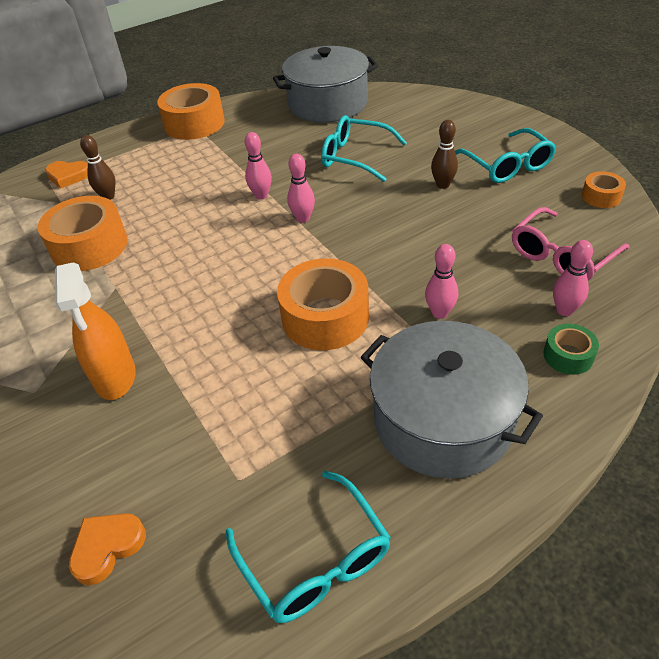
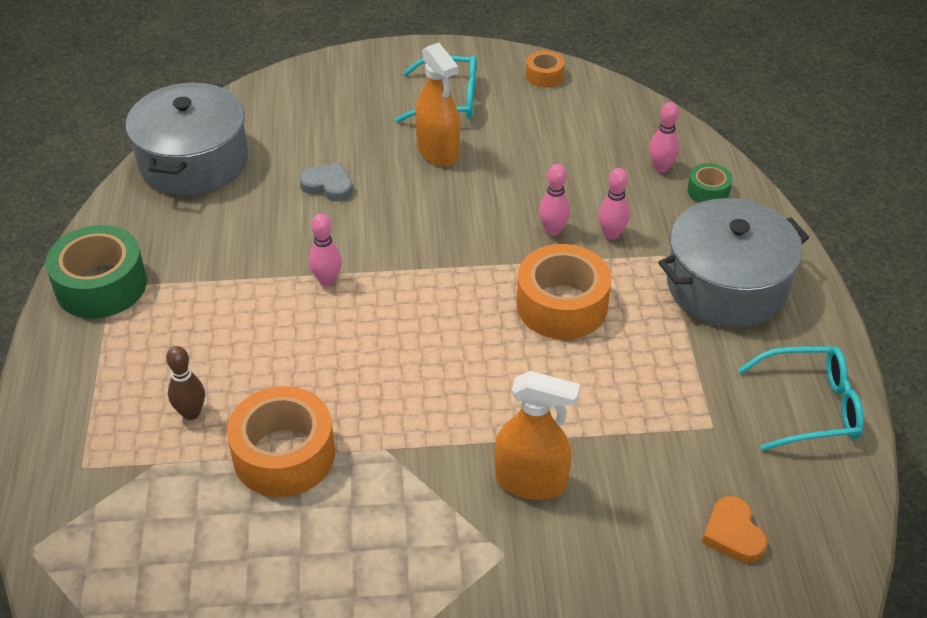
camera: 65 degrees left, 0 degrees up
orange heart [45,161,88,189] -> none
orange tape [157,83,225,140] -> green tape [45,225,147,319]
pink bowling pin [287,154,315,223] -> pink bowling pin moved to [539,164,570,236]
turquoise glasses [321,115,407,182] -> grey heart [299,162,353,202]
brown bowling pin [431,120,458,189] -> orange spray bottle [415,43,460,166]
pink glasses [512,207,630,280] -> none

